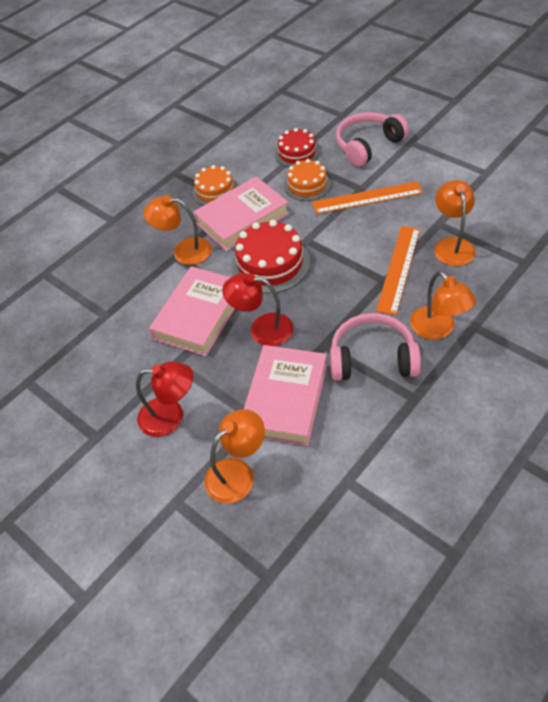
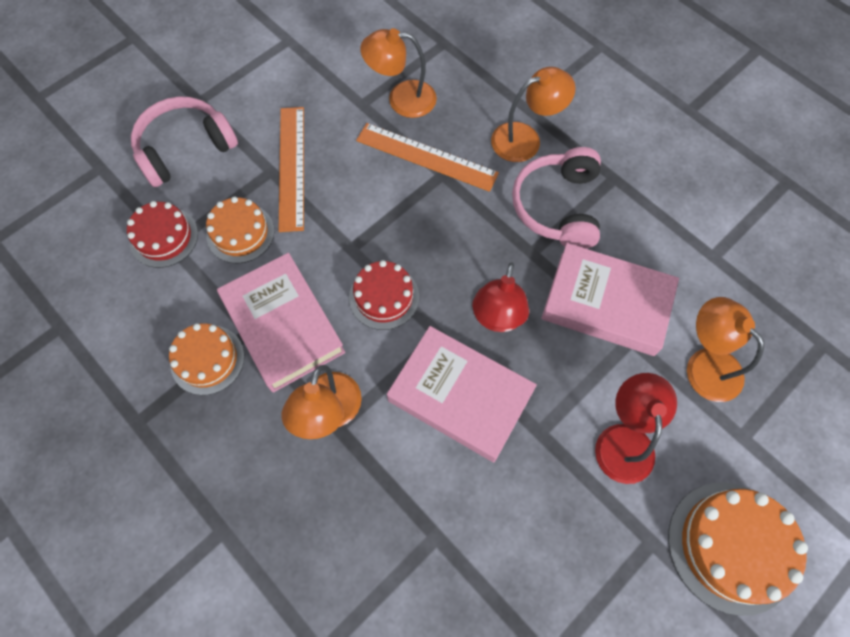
camera: 90 degrees left, 15 degrees up
red cake [231,220,310,294] -> red cake [349,260,419,330], size x0.65
pink headphones [336,112,409,167] -> pink headphones turned 90 degrees clockwise [131,96,238,187]
none -> orange cake [668,482,808,616]

